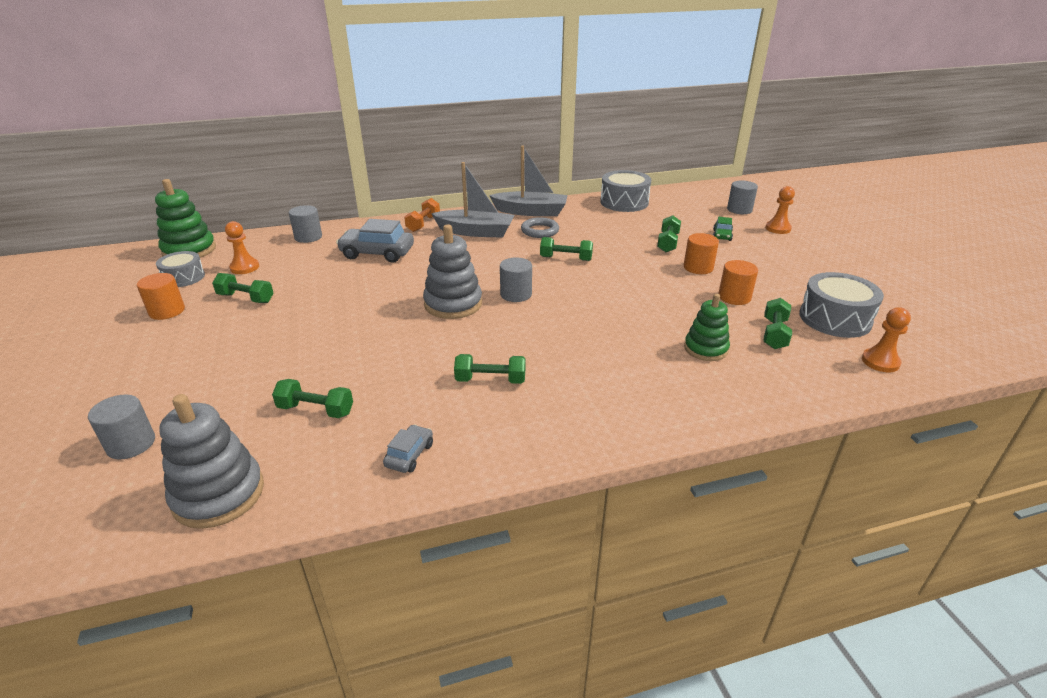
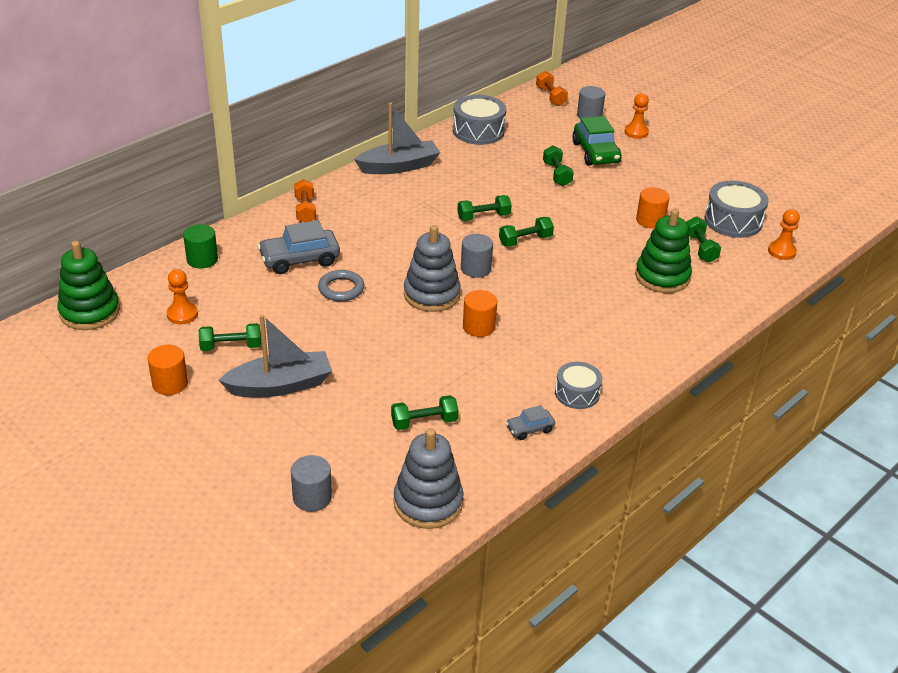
camera: 30 degrees left, 5 degrees up
grey drum [156,251,205,287] -> grey drum moved to [555,362,602,409]
grey cylinder [289,205,322,243] -> green cylinder [183,224,218,269]
grey car [383,424,433,473] -> grey car turned 105 degrees counterclockwise [506,405,555,440]
grey boat [431,162,515,238] -> grey boat moved to [219,314,332,397]
green dumbbell [454,354,526,384] -> green dumbbell moved to [499,217,554,247]
grey ring [521,217,559,238] -> grey ring moved to [318,270,364,301]
orange cylinder [684,233,719,274] -> orange cylinder moved to [463,290,497,337]
green stacking toy [684,294,730,361] -> green stacking toy [635,209,692,293], size x1.50
green car [713,217,733,241] -> green car [572,116,622,166], size x1.94
none -> orange dumbbell [536,71,568,106]

